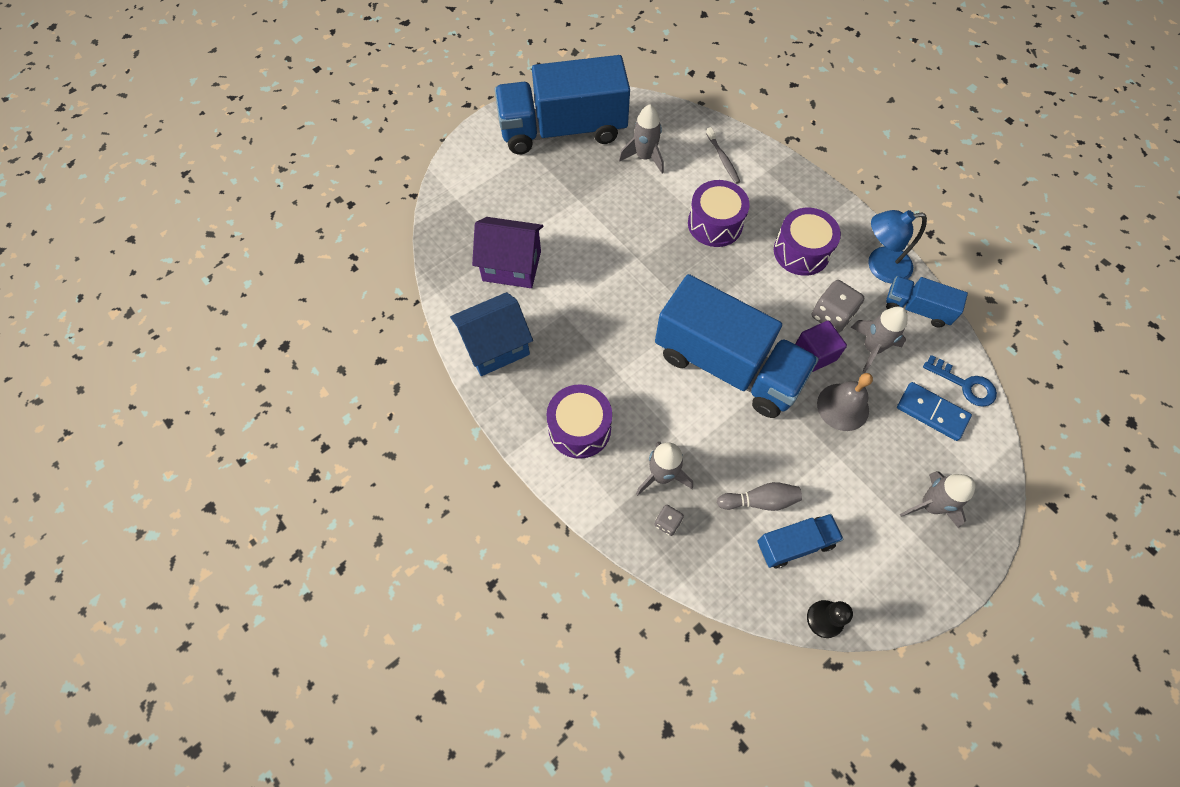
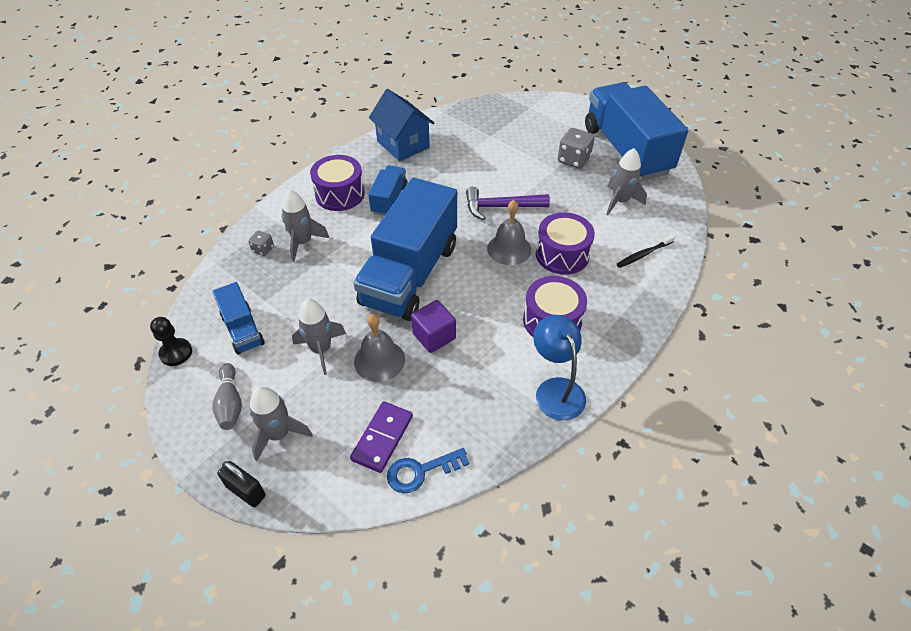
camera: 80 degrees right, 15 degrees down
purple house [472,217,544,288] -> none
grey toothbrush [706,127,740,184] -> black toothbrush [617,234,675,268]
grey bowling pin [717,482,802,511] -> grey bowling pin moved to [212,363,242,430]
grey dice [812,280,864,333] -> grey dice moved to [558,128,595,169]
grey rocket [851,306,908,373] -> grey rocket moved to [292,299,346,375]
blue truck [886,276,968,327] -> blue truck moved to [368,165,408,216]
blue domino [897,382,972,441] -> purple domino [350,401,413,473]
blue key [923,355,997,407] -> blue key turned 45 degrees clockwise [387,448,469,493]
none -> black padlock [217,461,266,507]
none -> purple hammer [466,187,550,220]
none -> grey bell [487,200,531,265]

